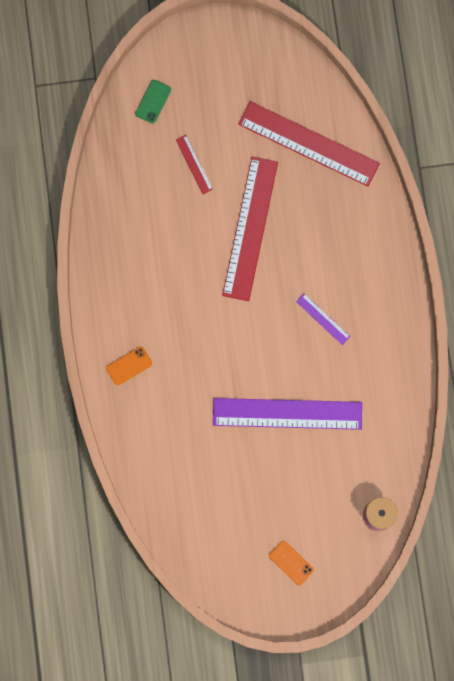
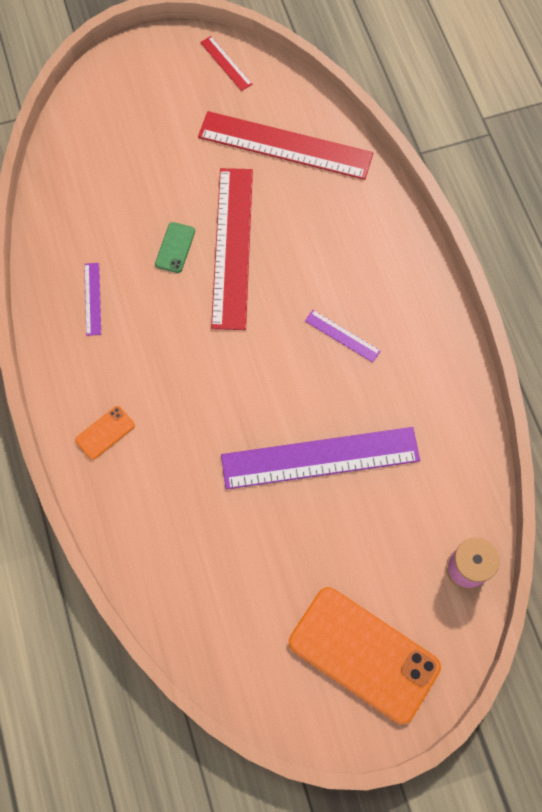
camera: 10 degrees left, 10 degrees down
green phone [135,80,171,124] -> green phone moved to [155,222,195,273]
red ruler [176,135,213,194] -> red ruler moved to [200,36,252,91]
orange phone [269,541,314,585] -> orange phone [289,587,441,724], size x2.33
none -> purple ruler [84,263,101,336]

